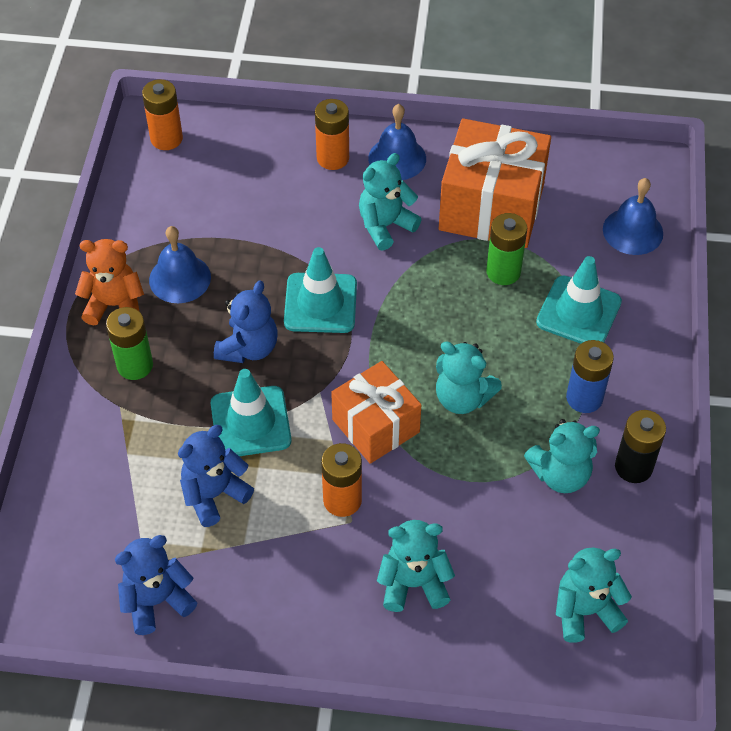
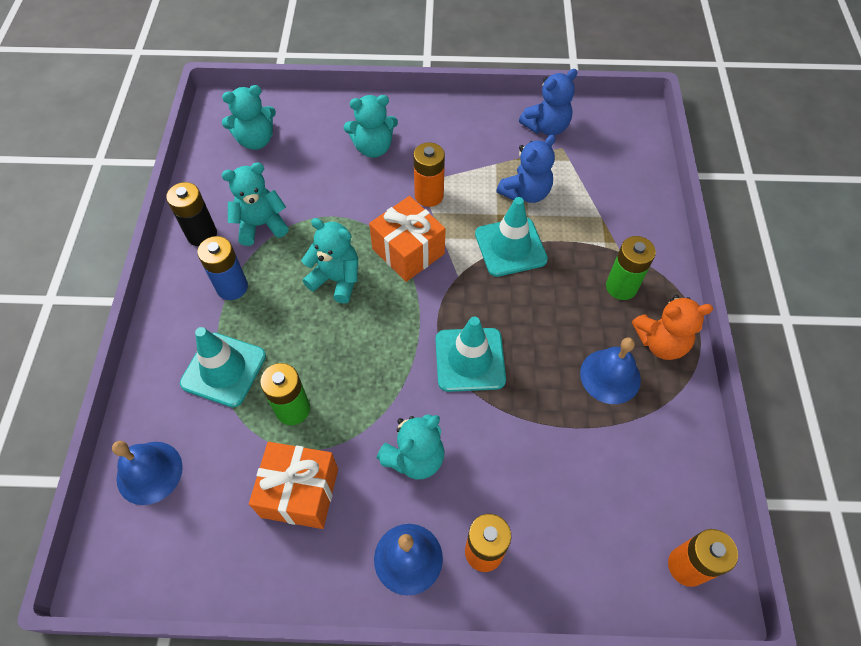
camera: 175 degrees right, 5 degrees up
blue teddy bear [214,280,278,363] -> none
orange gift [439,118,551,248] -> orange gift [249,442,338,529], size x0.65

